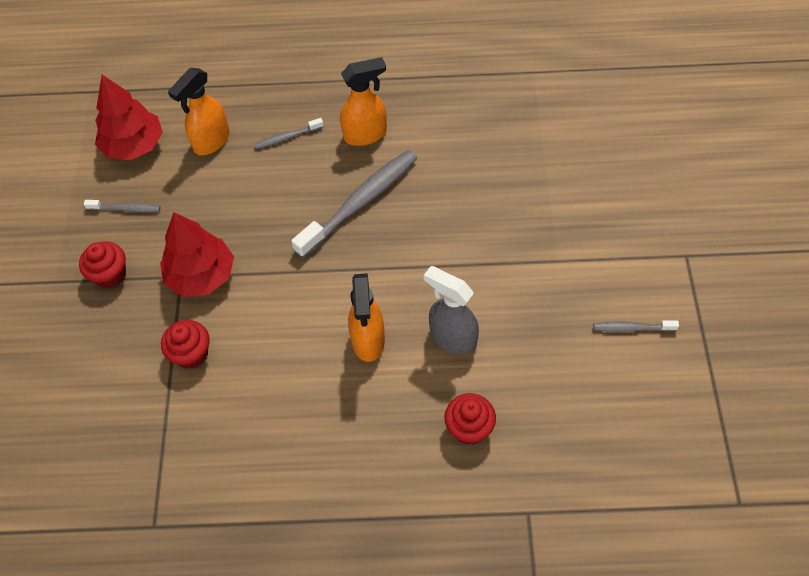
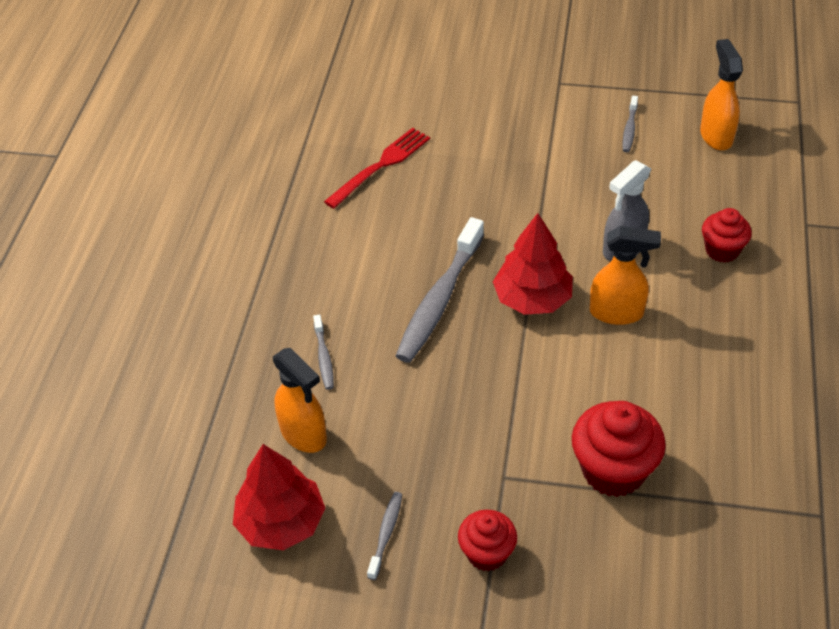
camera: 80 degrees left, 10 degrees down
red tree [160,212,234,297] -> red tree moved to [493,213,573,315]
red cupcake [161,320,210,369] -> red cupcake [572,401,666,497], size x1.62
grey toothbrush [291,150,417,258] -> grey toothbrush turned 120 degrees counterclockwise [396,217,484,363]
orange spray bottle [340,57,387,146] -> orange spray bottle moved to [700,39,743,150]
none -> red fork [324,128,430,209]

